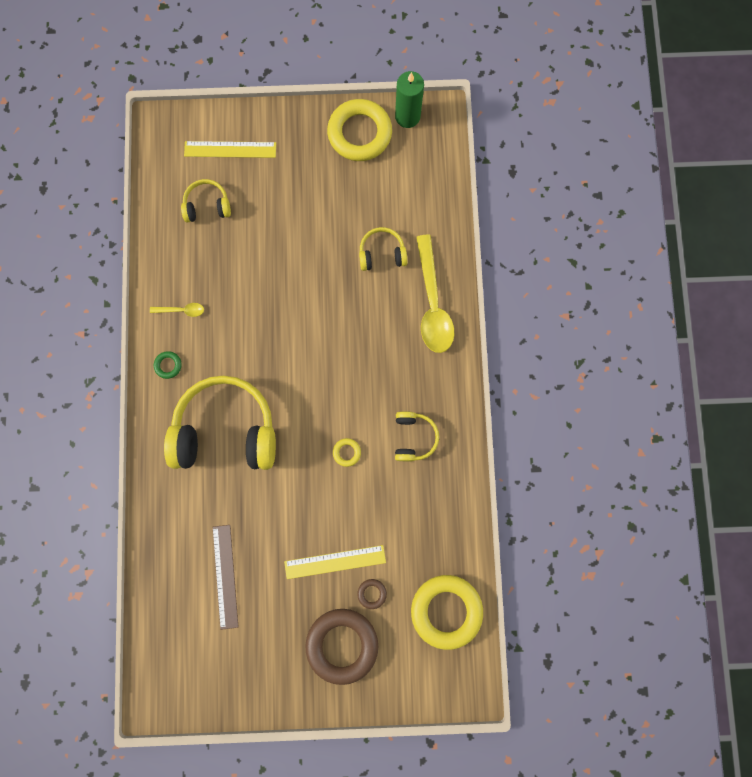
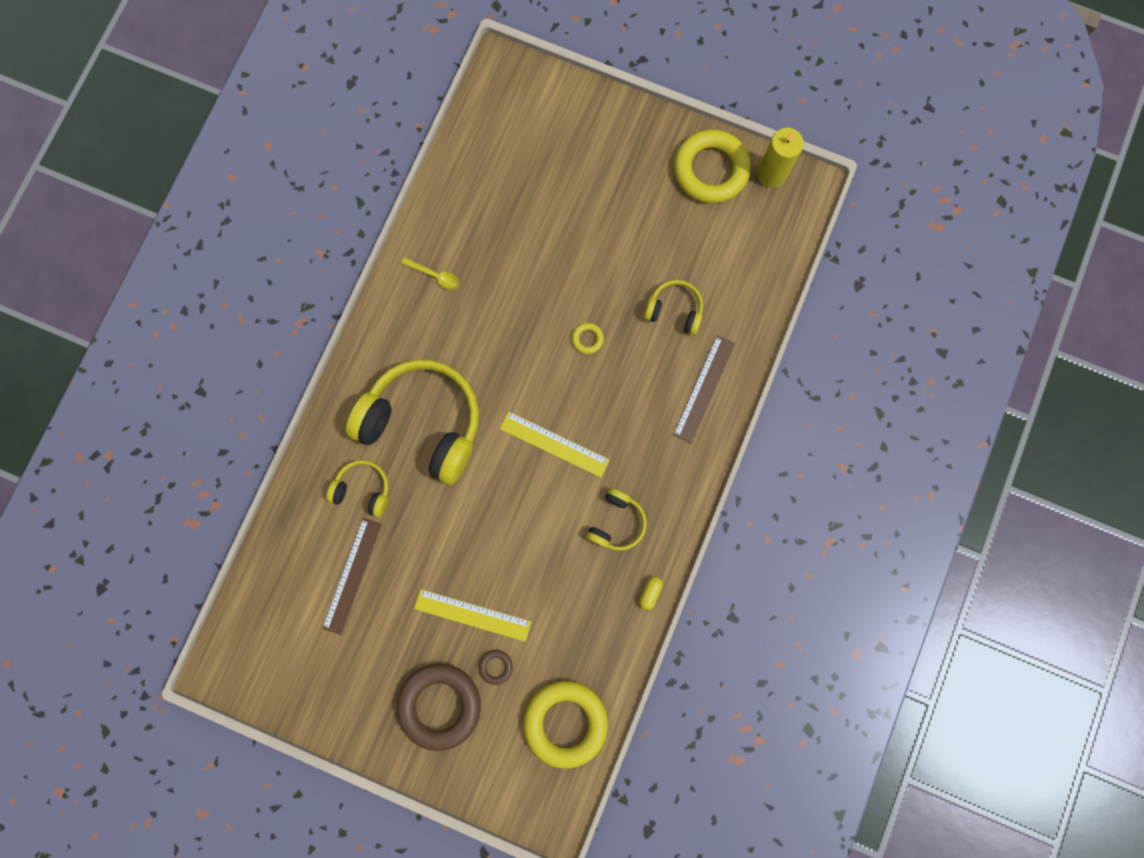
camera: 25 degrees right, 0 degrees up
green ring [154,351,182,379] -> none
yellow headphones [181,179,231,222] -> yellow headphones moved to [326,460,389,518]
yellow ruler [184,141,276,158] -> yellow ruler moved to [500,411,610,478]
yellow ring [333,438,361,467] -> yellow ring moved to [572,323,604,354]
green candle [395,71,424,128] -> yellow candle [757,128,804,188]
yellow spoon [416,235,454,353] -> brown ruler [673,336,735,443]
none -> yellow capsule [639,576,663,610]

